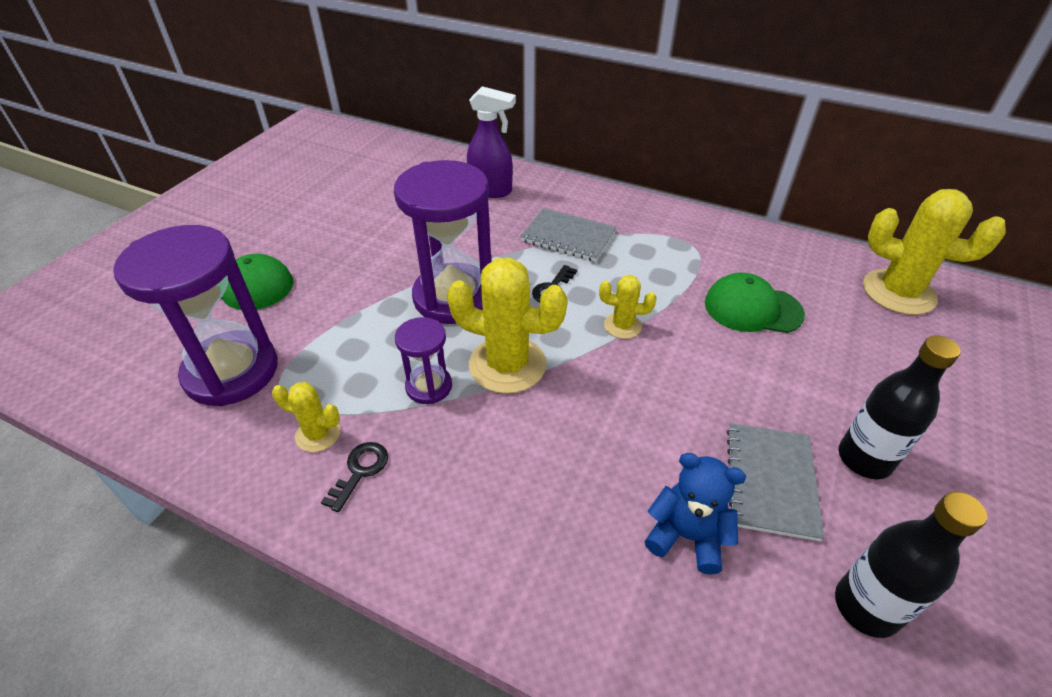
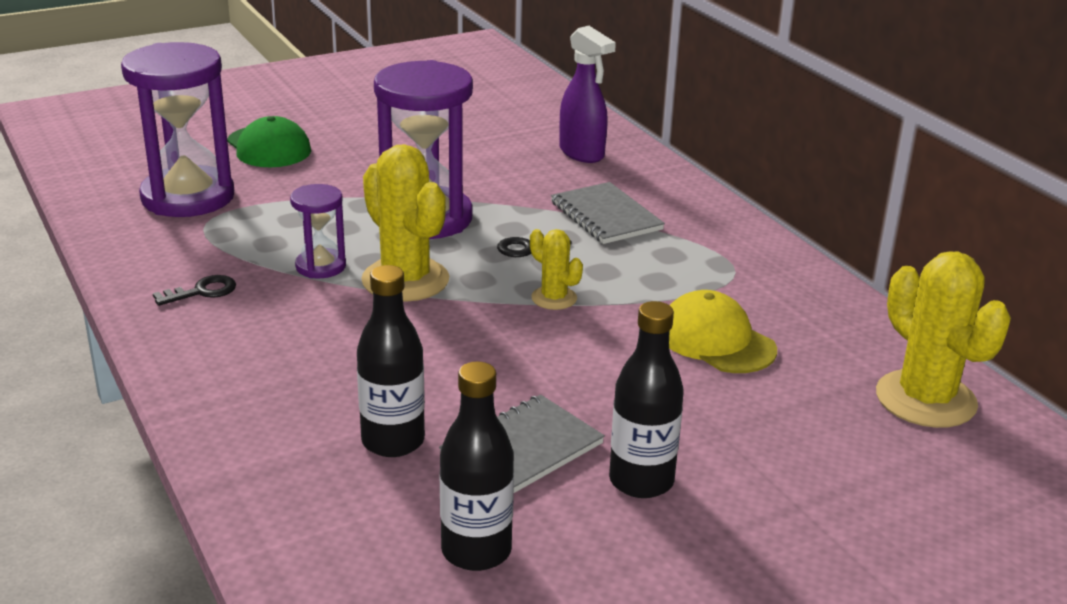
camera: 35 degrees right, 15 degrees down
yellow cactus [272,382,340,452] -> none
blue teddy bear [644,453,746,575] -> black bottle [357,265,425,457]
green cap [705,272,805,333] -> yellow cap [669,290,777,373]

